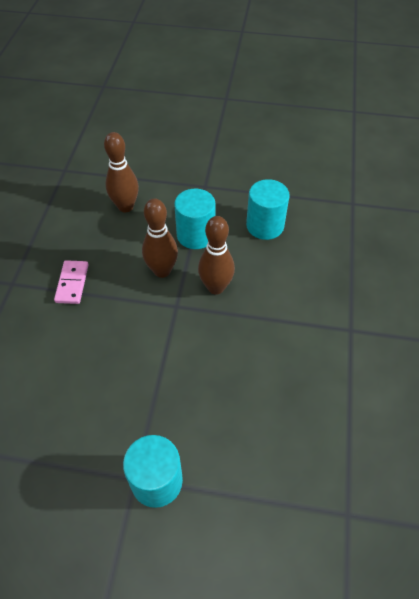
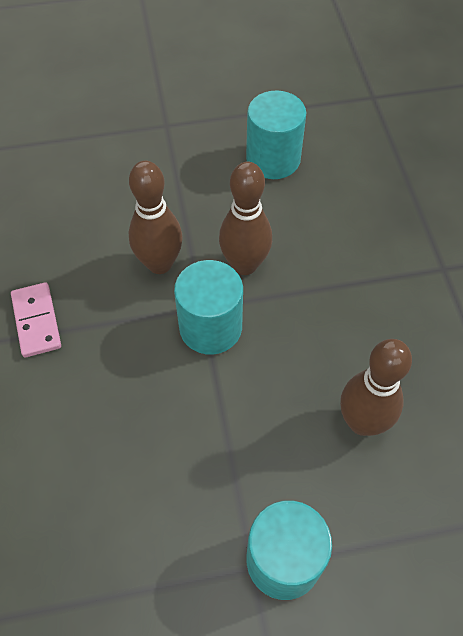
camera: 20 degrees left, 5 degrees up
brown bowling pin [104,132,139,212] -> brown bowling pin moved to [340,339,412,436]
turquoise cylinder [174,189,216,249] -> turquoise cylinder moved to [174,260,243,355]

